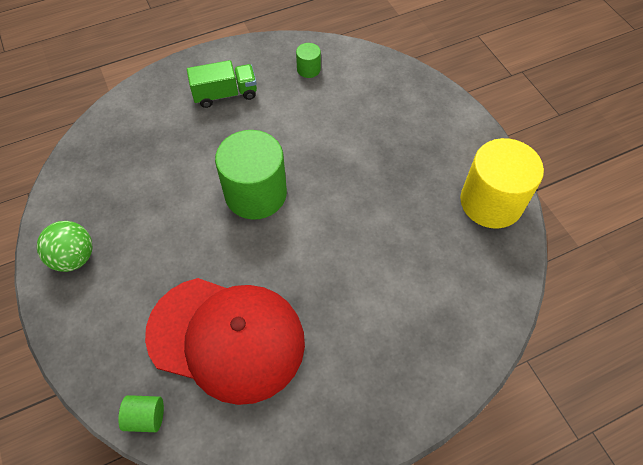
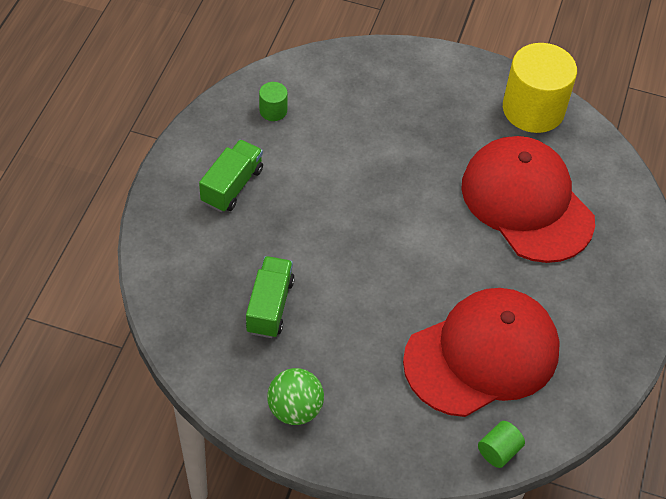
camera: 50 degrees left, 5 degrees down
green cylinder [215,130,287,220] -> none
none -> green truck [246,256,295,338]
none -> red cap [461,136,595,263]

